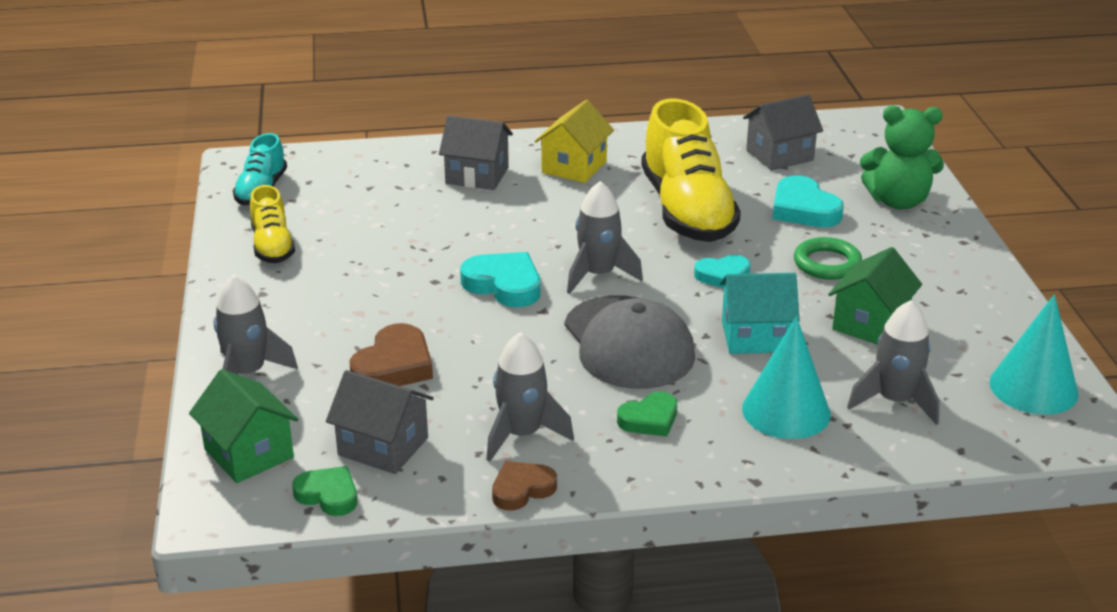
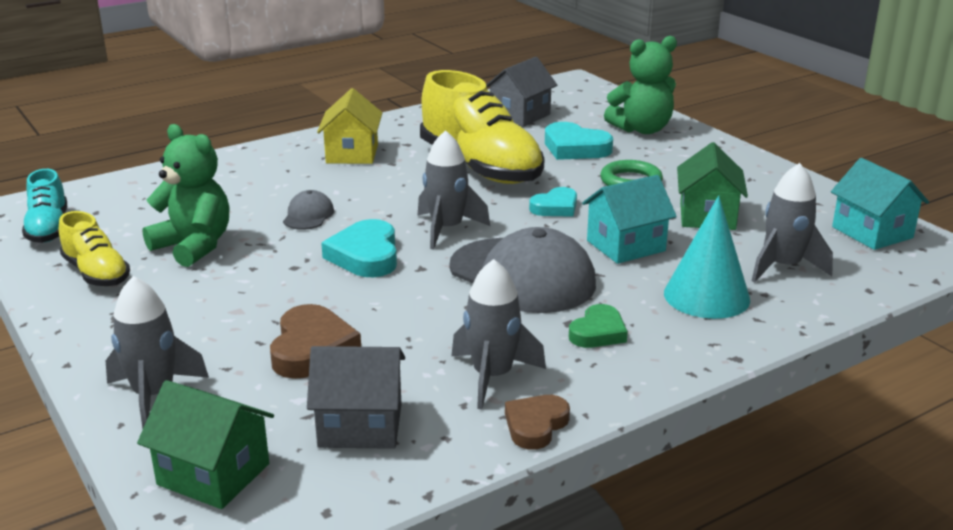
camera: 25 degrees left, 5 degrees down
green heart [292,466,357,516] -> none
grey house [439,115,513,190] -> none
turquoise heart [460,252,540,307] -> turquoise heart turned 105 degrees counterclockwise [321,219,397,277]
turquoise cone [989,294,1079,415] -> turquoise house [831,158,929,250]
none -> green teddy bear [143,124,229,267]
none -> grey cap [283,190,334,230]

